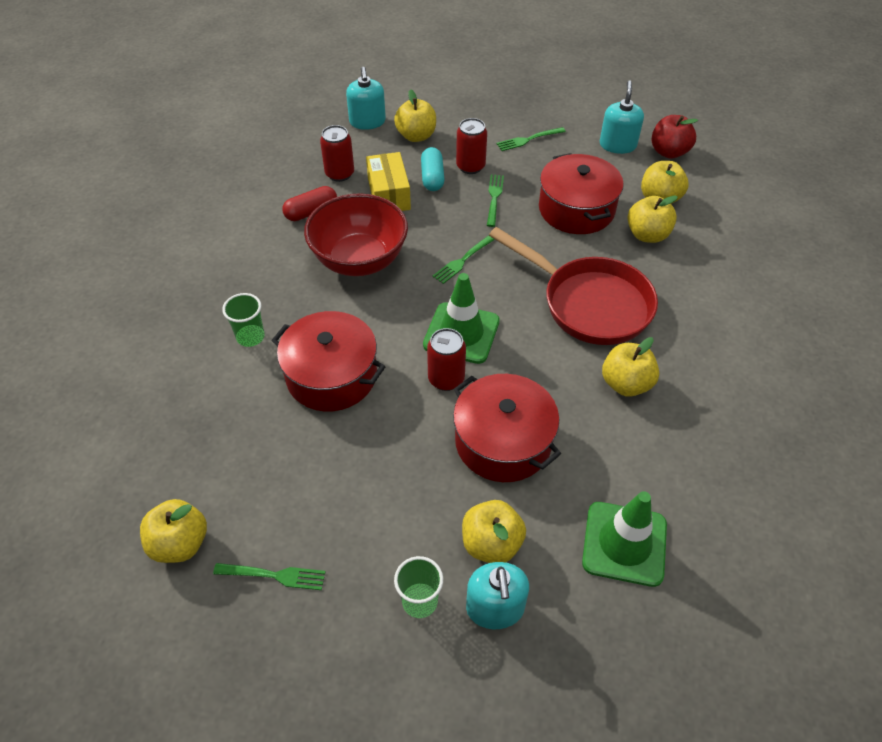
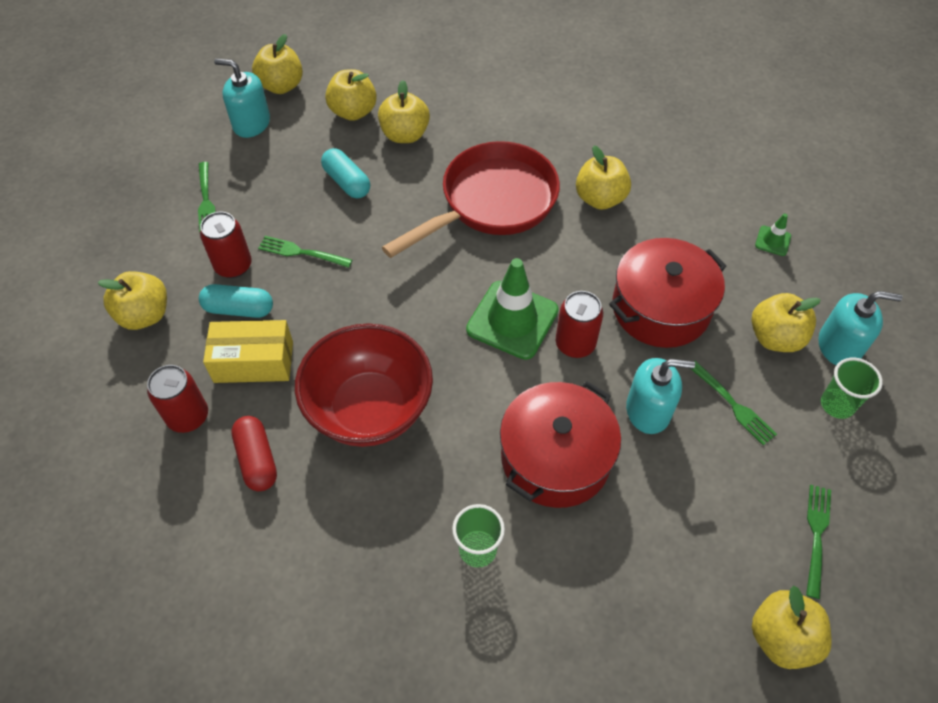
camera: 80 degrees left, 5 degrees up
turquoise soap dispenser [346,67,386,130] -> turquoise soap dispenser moved to [626,358,695,434]
green fork [432,235,495,284] -> green fork moved to [691,361,777,445]
red pot [539,153,624,234] -> turquoise capsule [321,148,370,199]
green traffic cone [582,491,667,587] -> green traffic cone [755,214,791,256], size x0.45
red apple [652,115,698,159] -> yellow apple [252,34,303,94]

